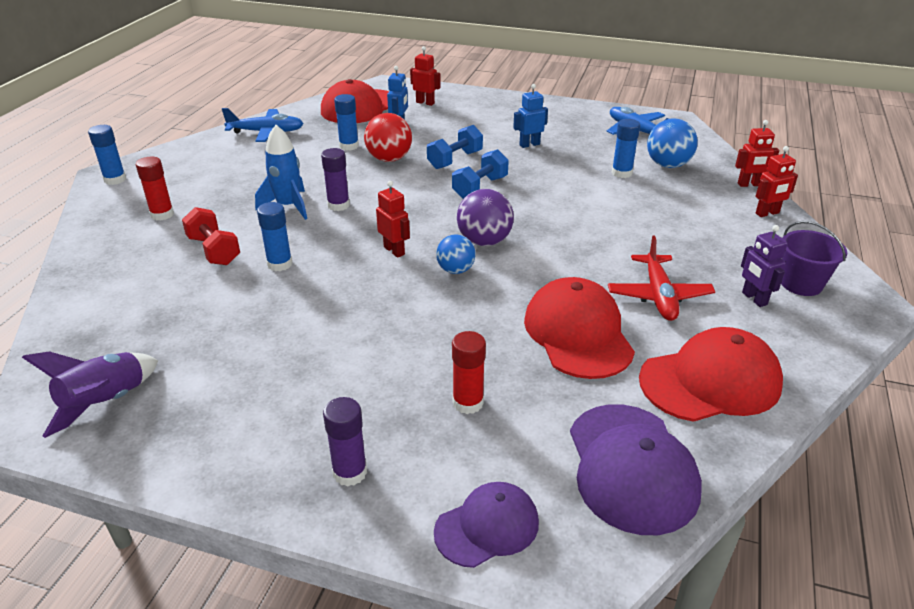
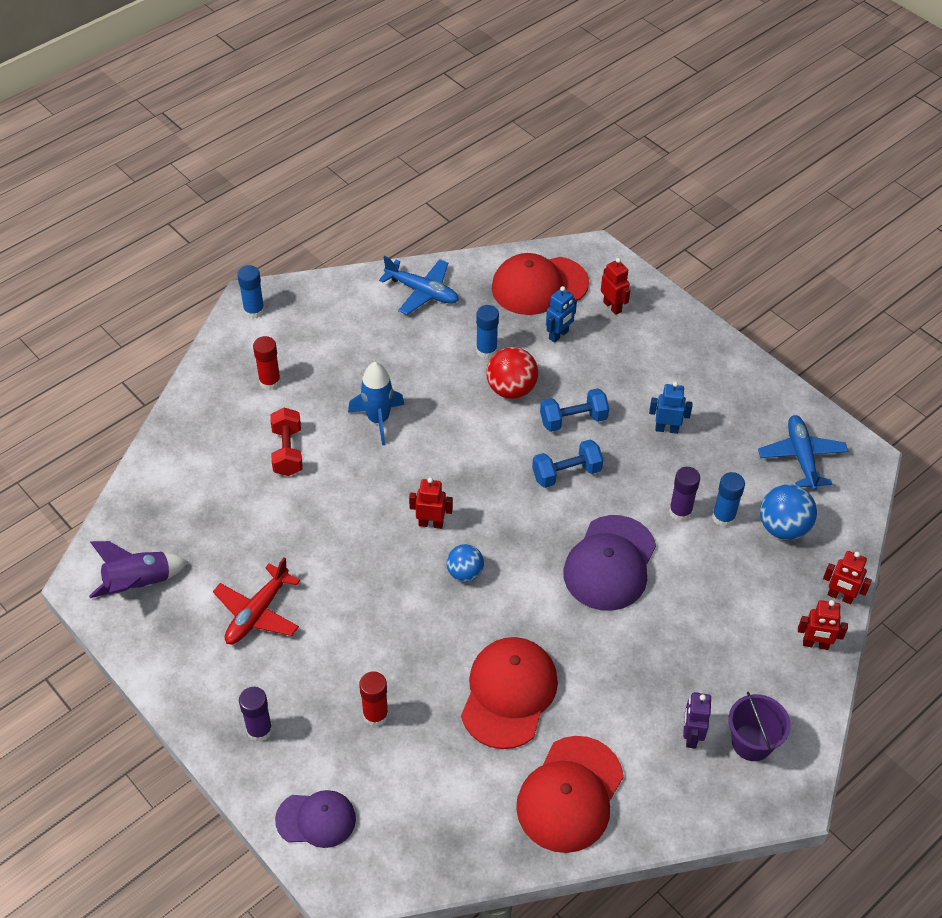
camera: 30 degrees right, 15 degrees up
blue glue stick [257,202,293,271] -> none
purple glue stick [321,148,350,211] -> purple glue stick moved to [669,467,700,521]
red robot [376,181,410,258] -> red robot turned 75 degrees counterclockwise [409,477,453,529]
purple ball [457,189,514,246] -> none
purple cap [570,404,702,535] -> purple cap moved to [563,515,656,611]
red plane [608,236,715,321] -> red plane moved to [213,557,300,644]
red cap [639,327,783,422] -> red cap turned 105 degrees clockwise [516,736,624,853]

